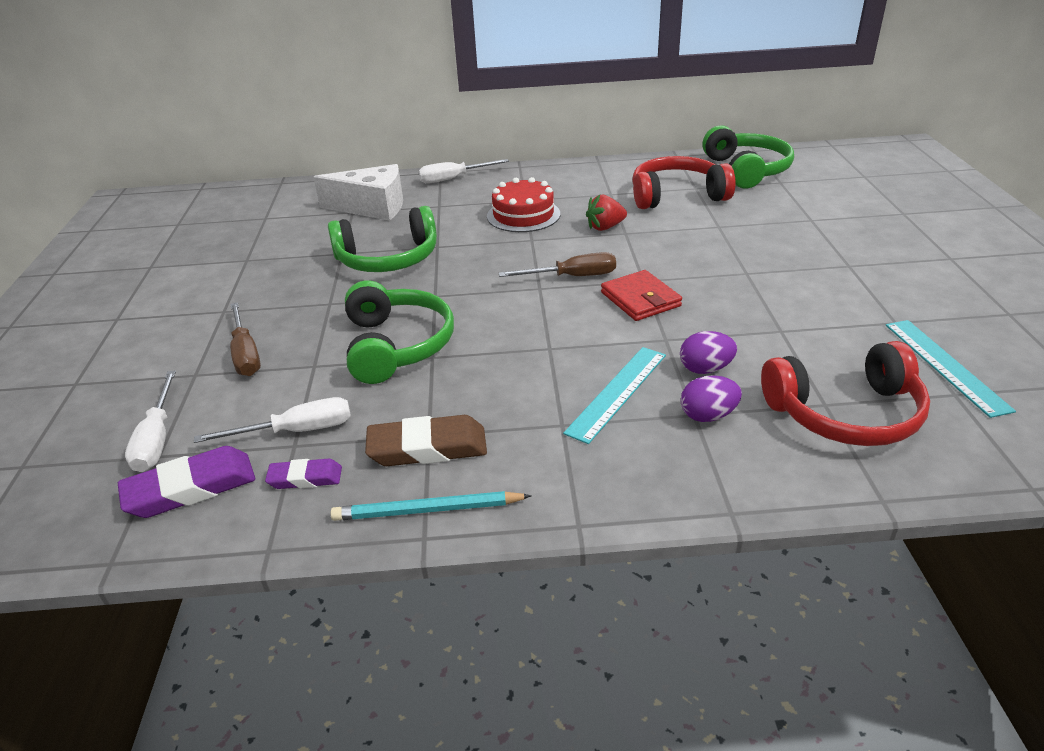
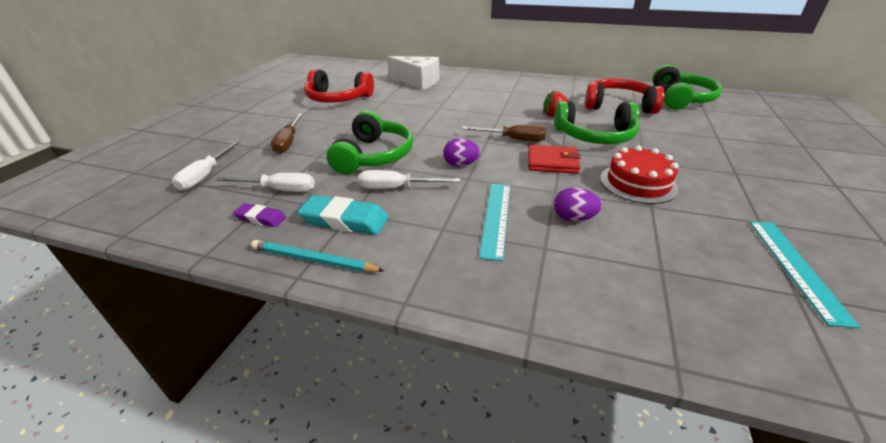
camera: 20 degrees right, 0 degrees up
purple eraser [118,446,255,518] -> none
green headphones [328,206,437,272] -> green headphones moved to [554,101,640,144]
brown eraser [365,415,487,466] -> turquoise eraser [298,195,389,235]
white screwdriver [418,159,509,183] -> white screwdriver moved to [358,170,460,189]
red cake [487,177,560,232] -> red cake moved to [600,146,679,204]
turquoise ruler [563,347,666,444] -> turquoise ruler turned 45 degrees counterclockwise [479,184,510,261]
red wallet [601,270,682,321] -> red wallet turned 75 degrees counterclockwise [528,145,581,174]
purple egg [681,375,742,422] -> purple egg moved to [443,138,480,166]
red headphones [761,341,930,446] -> red headphones moved to [304,69,374,103]

